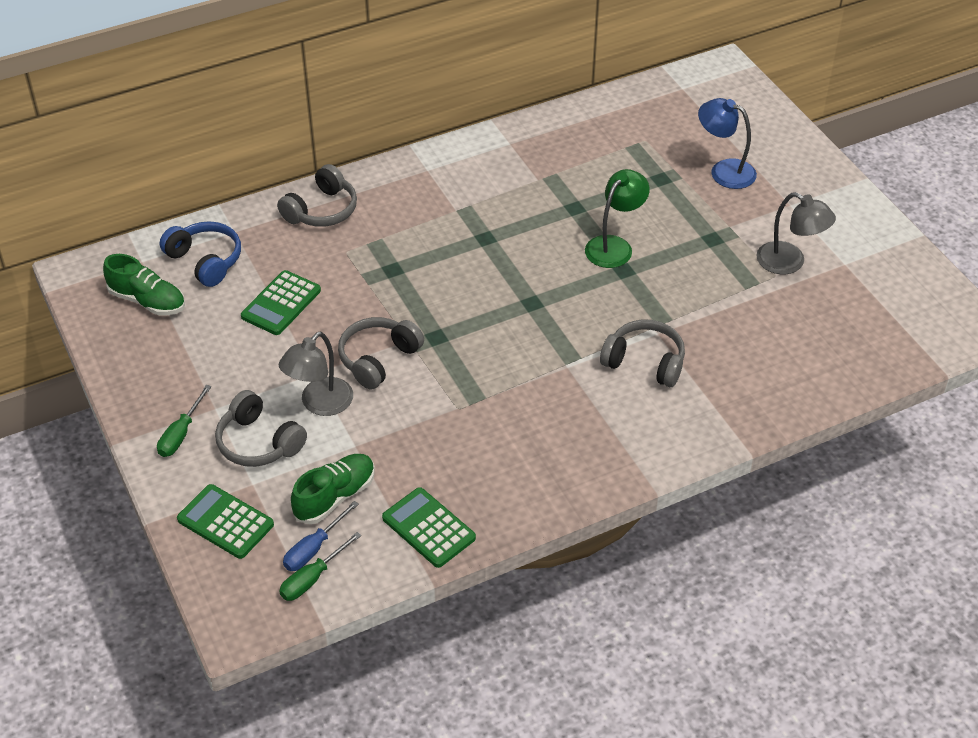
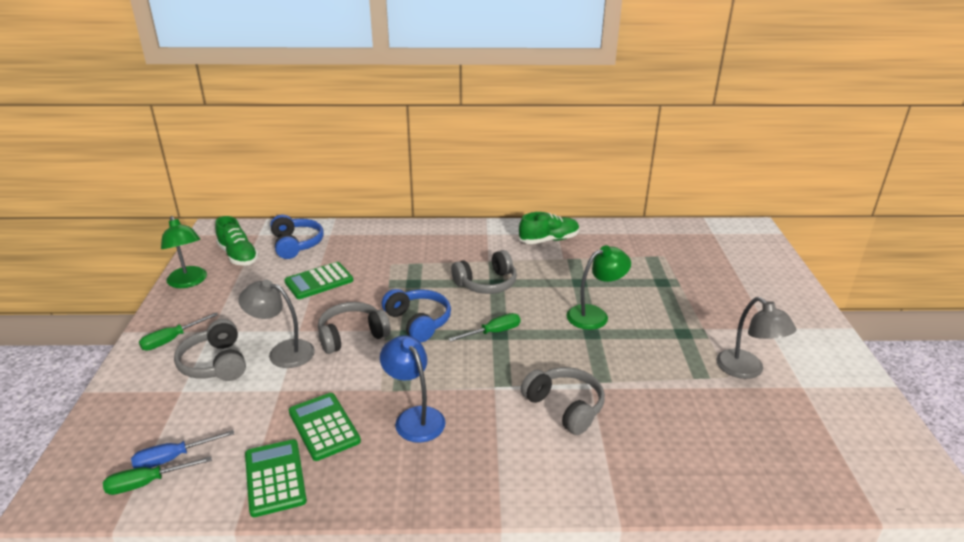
camera: 25 degrees right, 15 degrees down
green calculator [177,484,274,559] -> green calculator moved to [289,393,361,461]
grey headphones [277,164,357,227] -> grey headphones moved to [451,250,517,294]
grey lamp [278,332,353,416] -> grey lamp turned 45 degrees clockwise [239,280,315,368]
green shoe [291,454,375,524] -> green shoe moved to [519,212,579,244]
blue lamp [698,98,757,189] -> blue lamp moved to [380,335,446,443]
none -> green lamp [161,216,207,288]
none -> blue headphones [382,289,451,342]
none -> green screwdriver [448,313,520,342]

